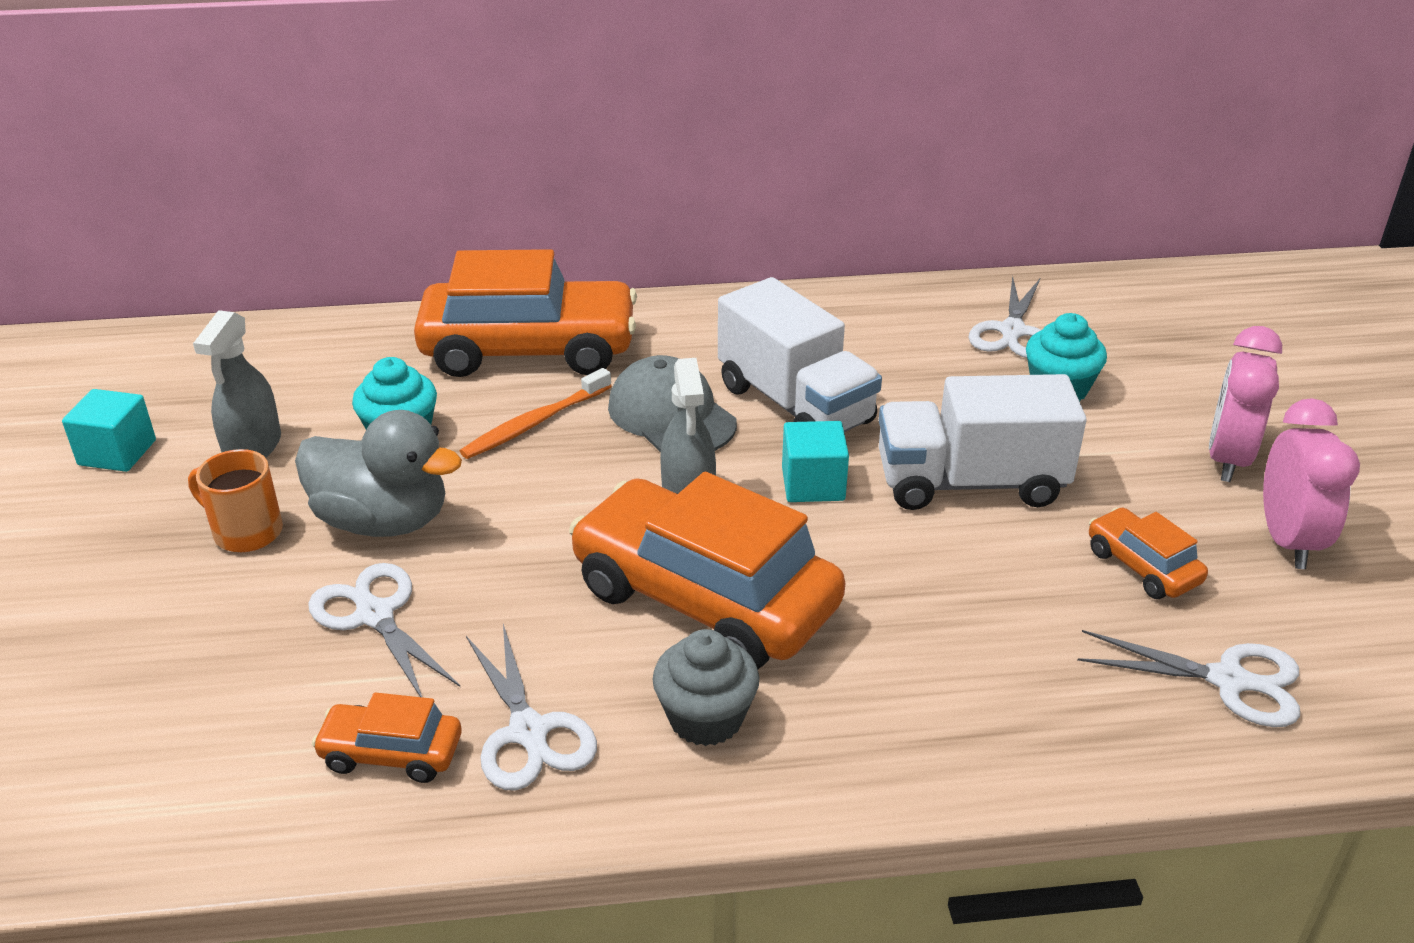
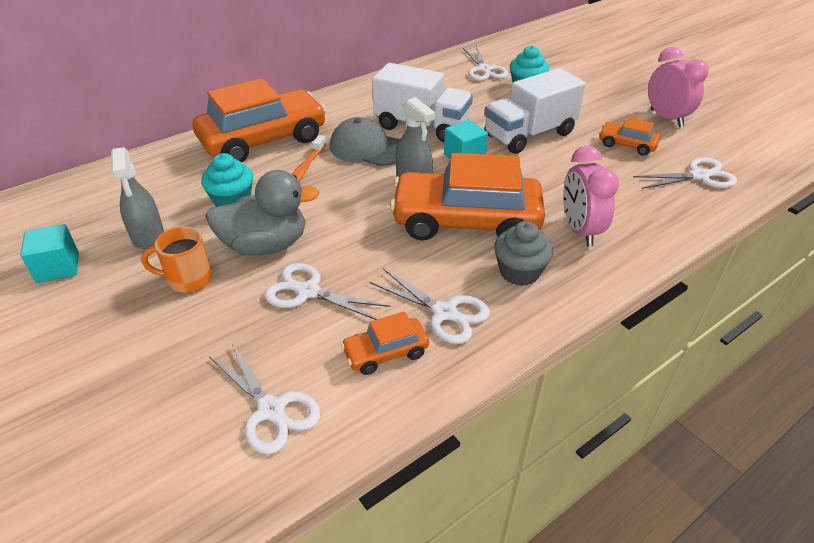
camera: 30 degrees left, 5 degrees up
pink clock [1209,326,1282,482] -> pink clock moved to [563,145,619,247]
none -> white scissors [209,342,321,454]

